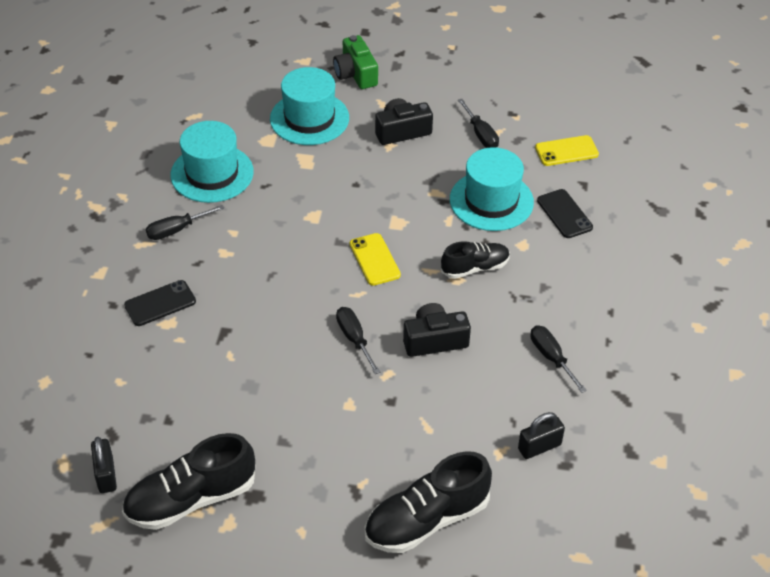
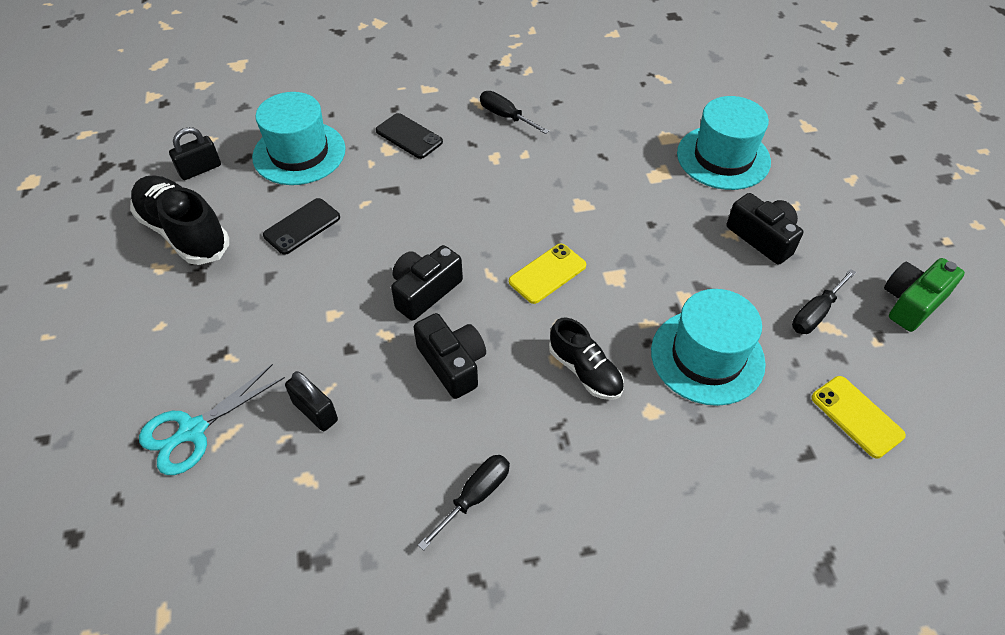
camera: 70 degrees right, 5 degrees up
turquoise hat [170,121,254,203] -> turquoise hat moved to [252,92,346,185]
green camera [333,35,378,89] -> green camera moved to [884,258,965,332]
black screwdriver [336,307,380,374] -> black camera [391,245,463,321]
black shoe [365,451,492,553] -> turquoise scissors [139,364,285,475]
black padlock [518,412,565,459] -> black padlock moved to [285,371,338,431]
black phone [537,189,593,238] -> black phone moved to [263,198,340,255]

